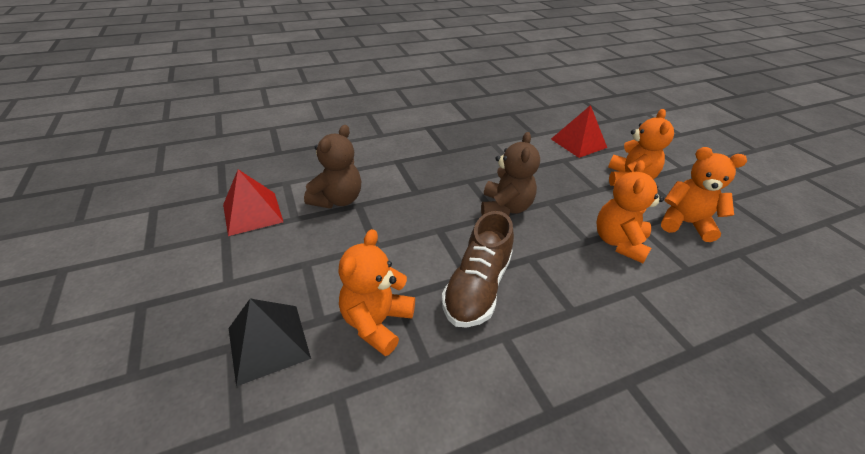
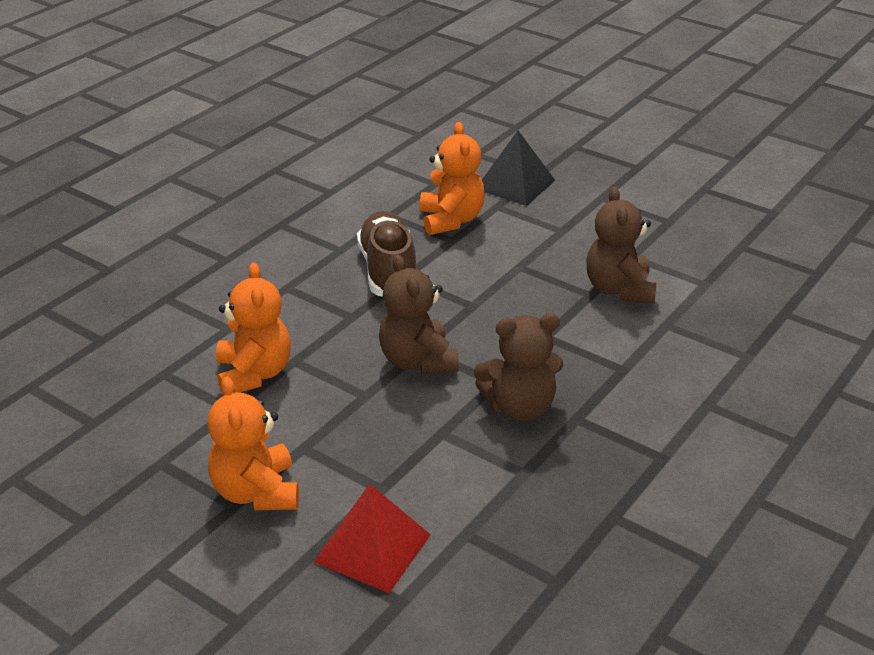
camera: 150 degrees right, 5 degrees down
red pyramid [223,169,283,236] -> none
orange teddy bear [661,147,747,242] -> none
none -> brown teddy bear [474,313,563,421]

